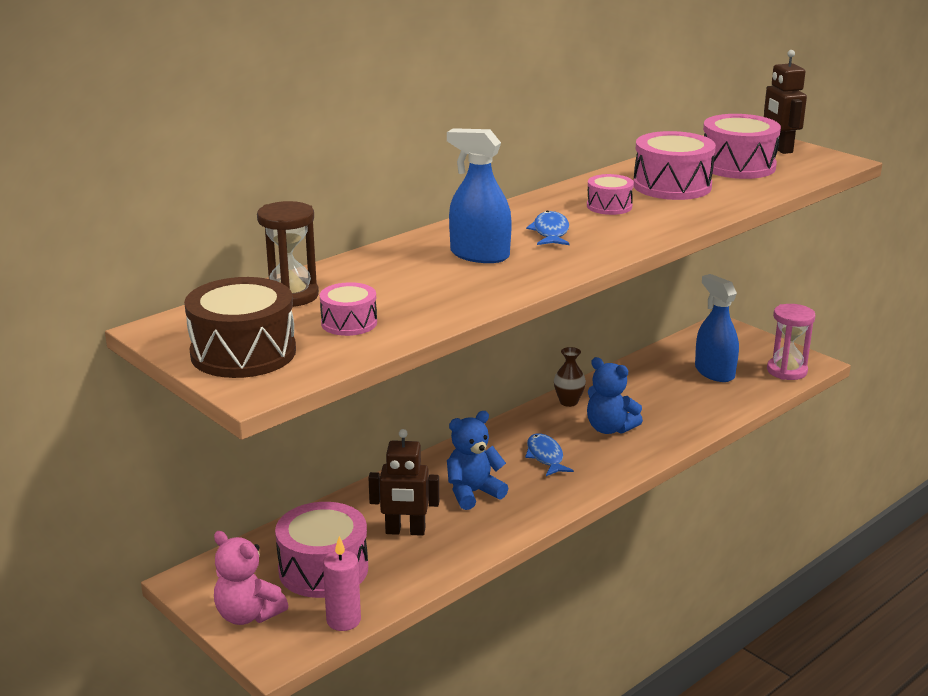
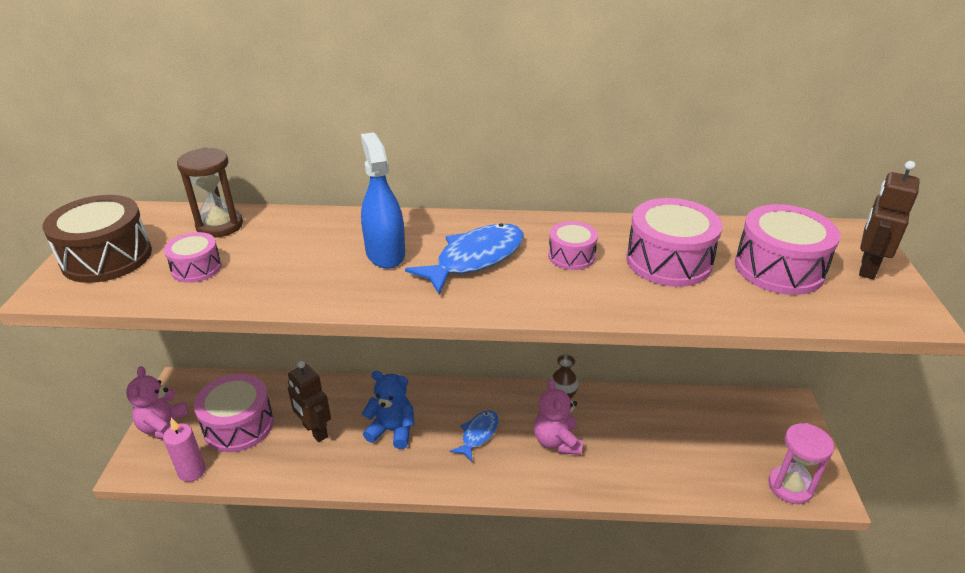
camera: 45 degrees right, 10 degrees up
blue fish [526,211,569,245] -> blue fish [405,223,524,294], size x1.63
blue teddy bear [587,357,643,434] -> pink teddy bear [534,379,583,455]
blue spray bottle [695,274,739,382] -> none

